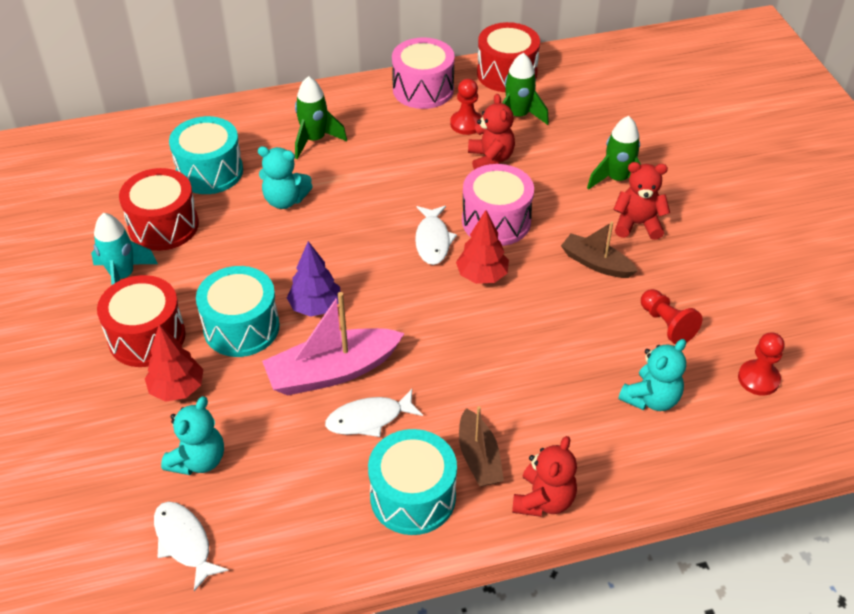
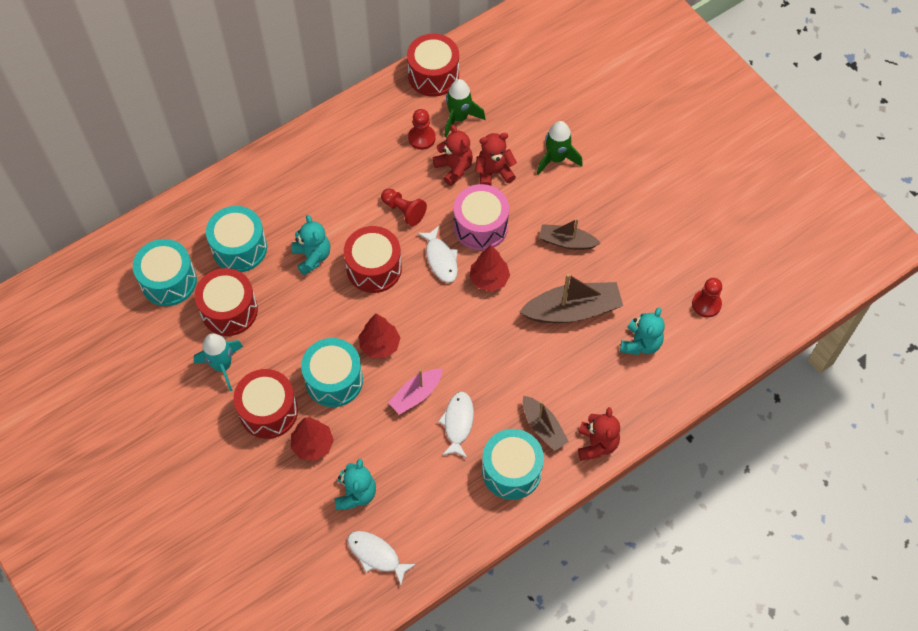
camera: 20 degrees left, 15 degrees up
turquoise teddy bear [258,146,313,209] -> turquoise teddy bear turned 105 degrees counterclockwise [291,215,330,275]
pink boat [262,292,405,396] -> pink boat [388,369,443,415], size x0.61
purple tree [287,241,340,317] -> red tree [359,314,400,358]
green rocket [295,76,347,159] -> none
white fish [325,389,423,437] -> white fish turned 135 degrees clockwise [438,391,474,458]
pink drum [392,37,455,109] -> none
red teddy bear [613,162,670,240] -> red teddy bear moved to [475,133,517,186]
red pawn [641,289,702,344] -> red pawn moved to [381,189,427,226]
none -> turquoise drum [133,239,197,306]
none -> red drum [344,226,402,293]
none -> brown boat [519,273,623,323]

